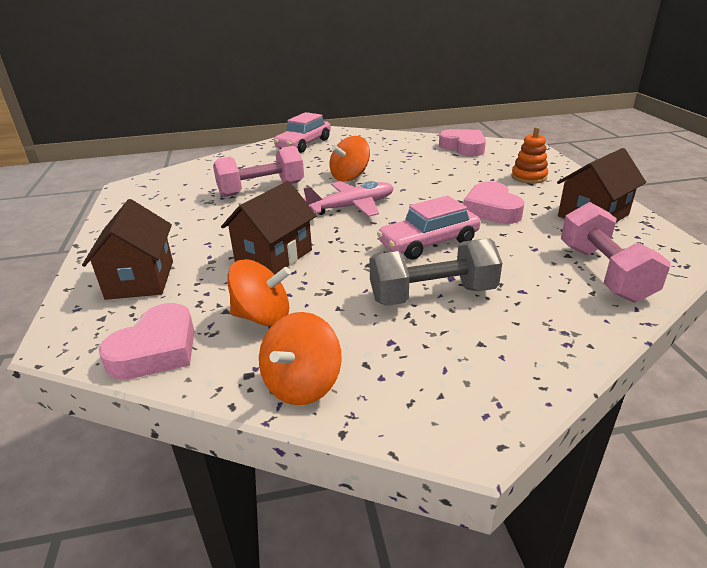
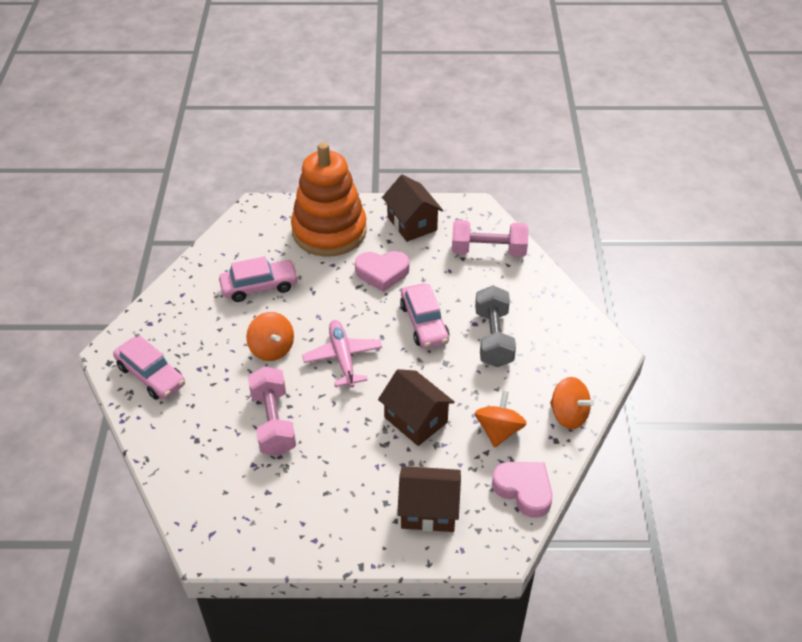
camera: 80 degrees left, 15 degrees up
pink heart [439,129,486,156] -> none
orange stacking toy [511,127,548,184] -> orange stacking toy [291,142,367,257], size x2.43
none -> pink car [219,256,299,302]

